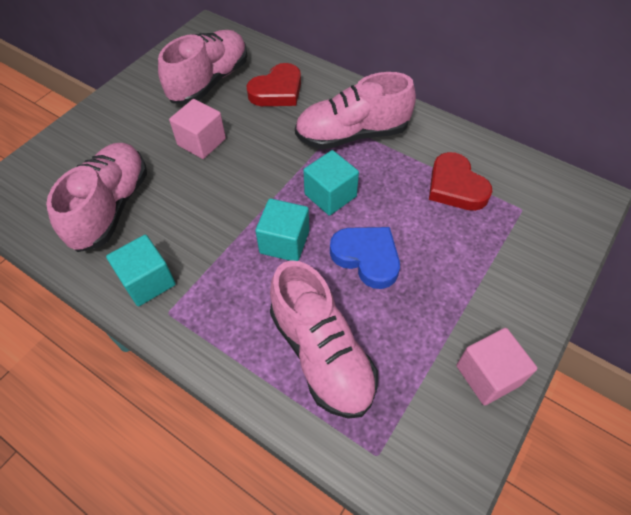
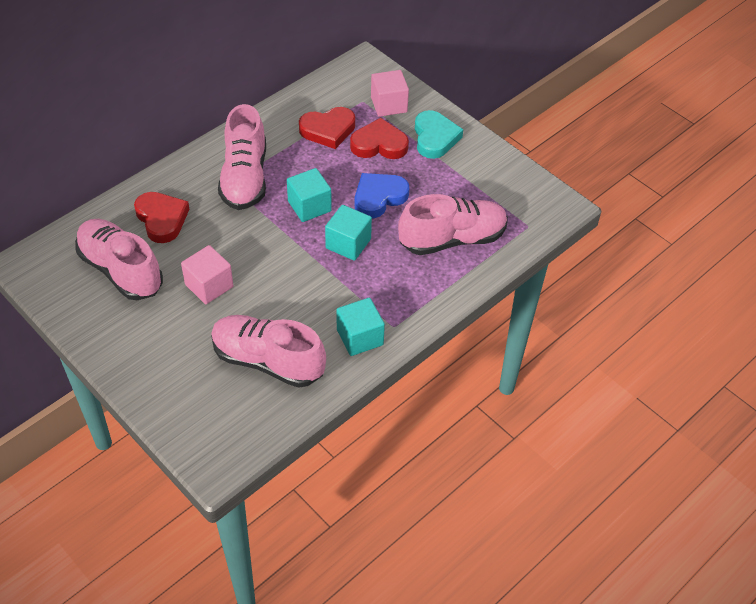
camera: 80 degrees left, 5 degrees down
pink cube [456,328,537,406] -> pink cube moved to [371,70,409,117]
none -> red heart [350,118,409,159]
none -> turquoise heart [415,110,463,159]

